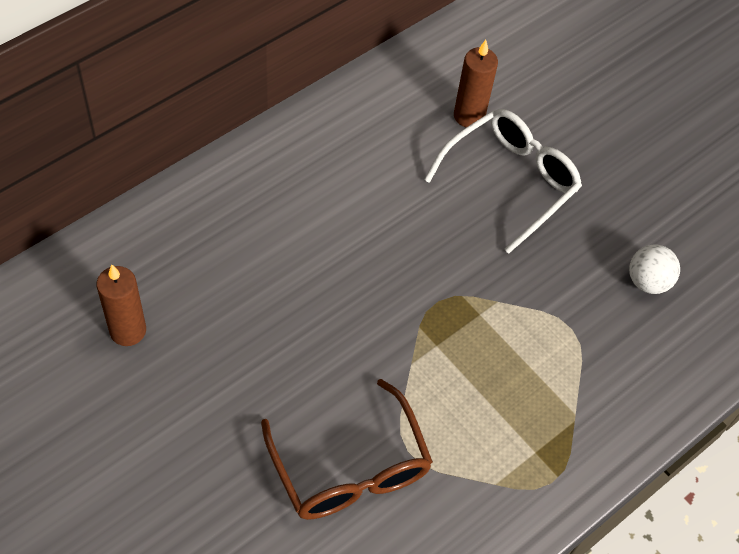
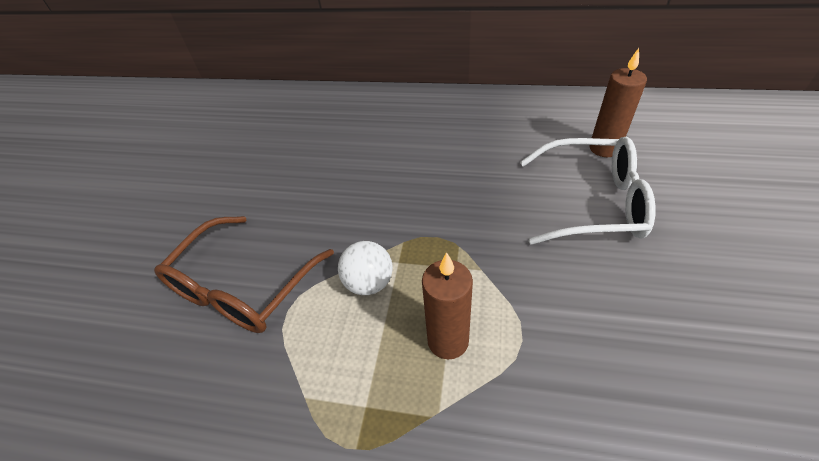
camera: 60 degrees right, 10 degrees down
brown candle [96,265,146,346] -> brown candle moved to [422,252,473,359]
white ball [629,244,680,294] -> white ball moved to [338,241,393,295]

